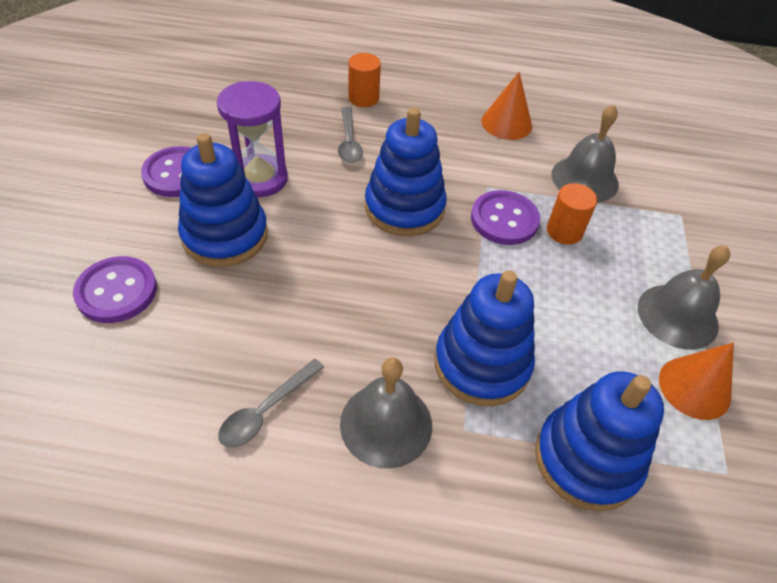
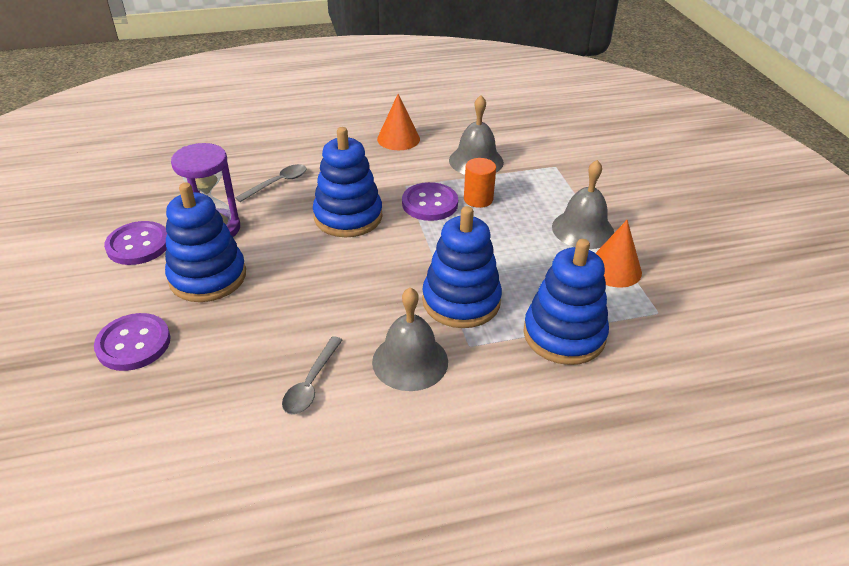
camera: 20 degrees left, 10 degrees down
grey spoon [338,107,363,163] -> grey spoon turned 105 degrees counterclockwise [235,164,307,202]
orange cylinder [348,53,381,107] -> none

